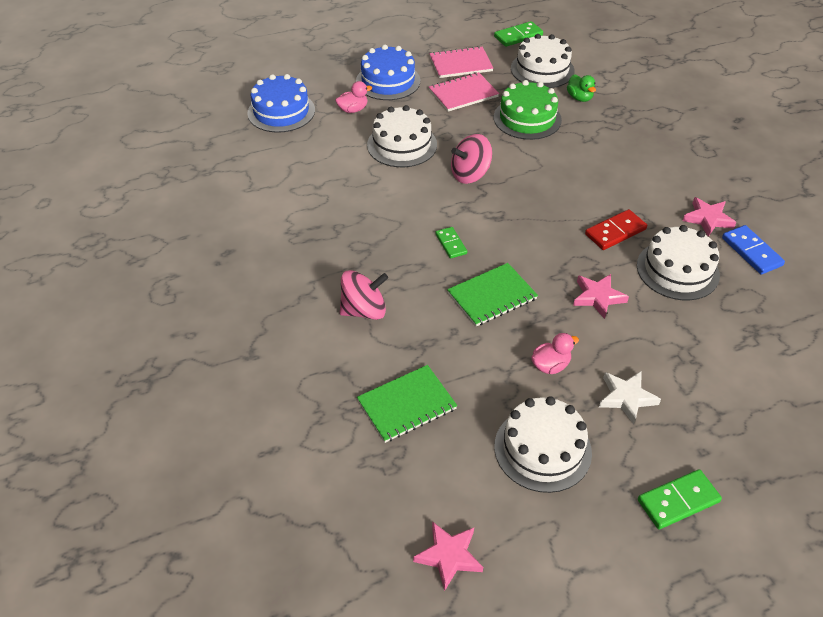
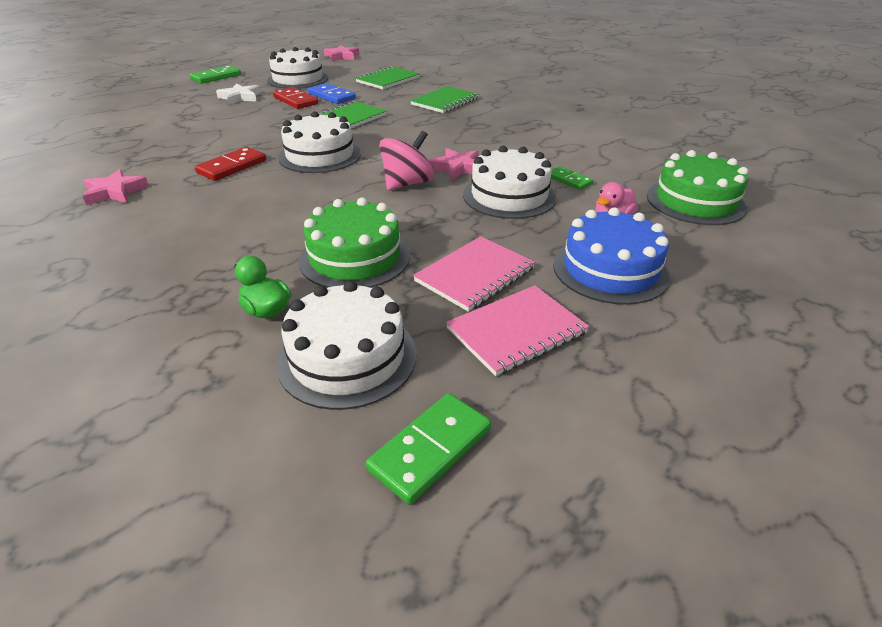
camera: 160 degrees right, 10 degrees down
blue cake [248,74,315,133] -> green cake [647,150,748,225]
pink spinning top [340,270,388,320] -> green notebook [410,86,479,113]
green domino [435,227,467,259] -> green domino moved to [551,166,594,190]
pink duck [531,333,579,374] -> red domino [273,87,318,109]
pink star [573,274,629,319] -> pink star moved to [429,148,479,181]
white cake [637,225,720,300] -> white cake moved to [278,112,361,173]
blue domino [722,225,785,274] -> blue domino moved to [308,83,356,104]

